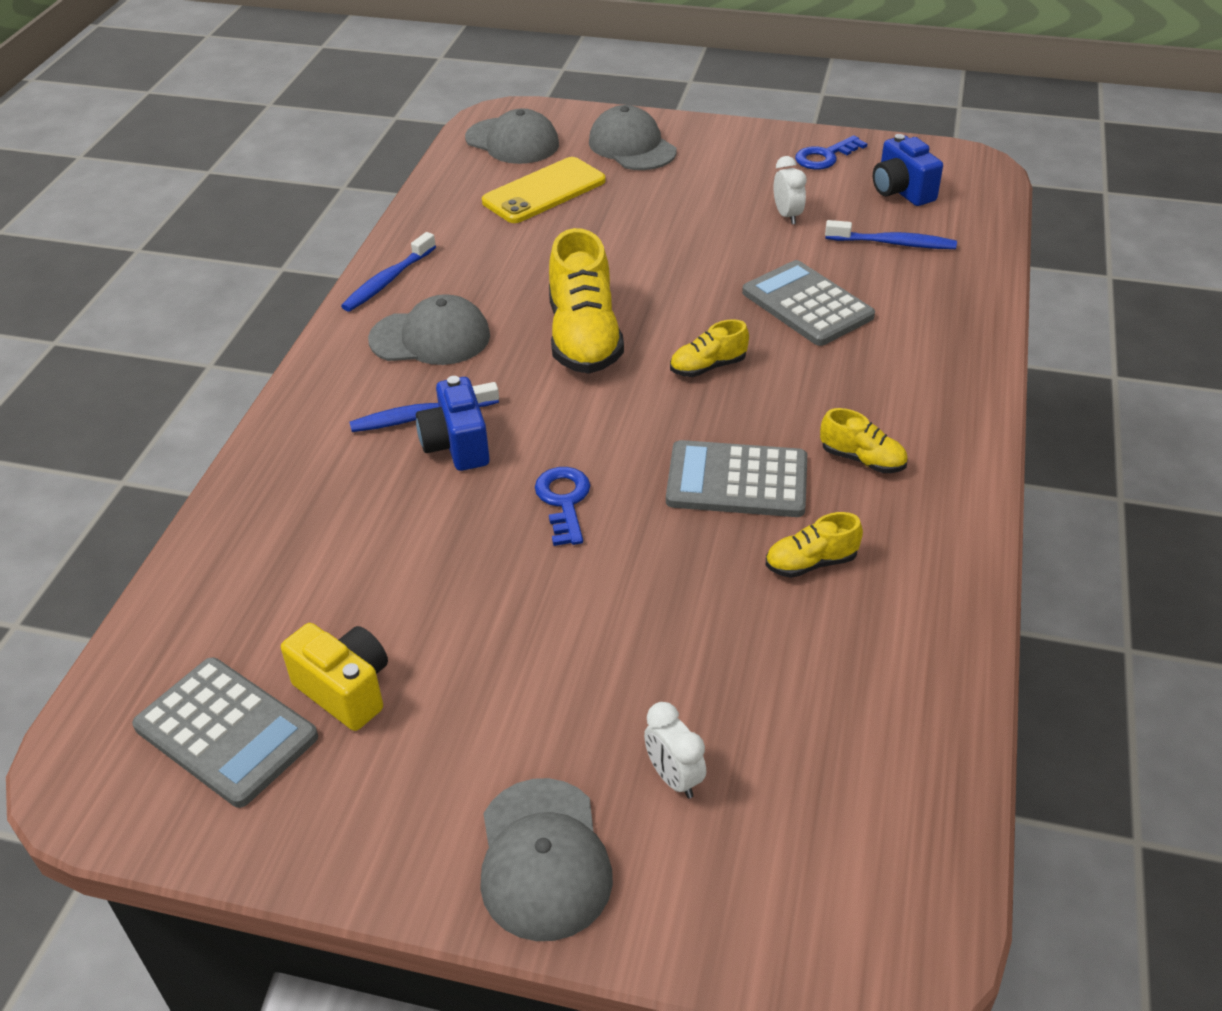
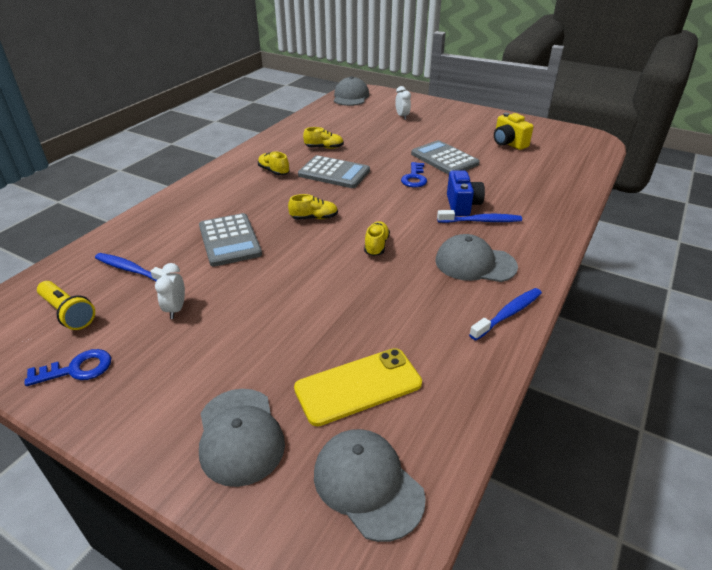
camera: 165 degrees left, 5 degrees down
grey calculator [132,657,318,808] -> grey calculator moved to [411,140,480,175]
grey cap [480,778,613,941] -> grey cap moved to [334,76,369,106]
yellow shoe [549,228,624,374] -> yellow shoe [364,221,390,256], size x0.51
blue camera [873,134,943,206] -> yellow flashlight [37,281,95,330]

